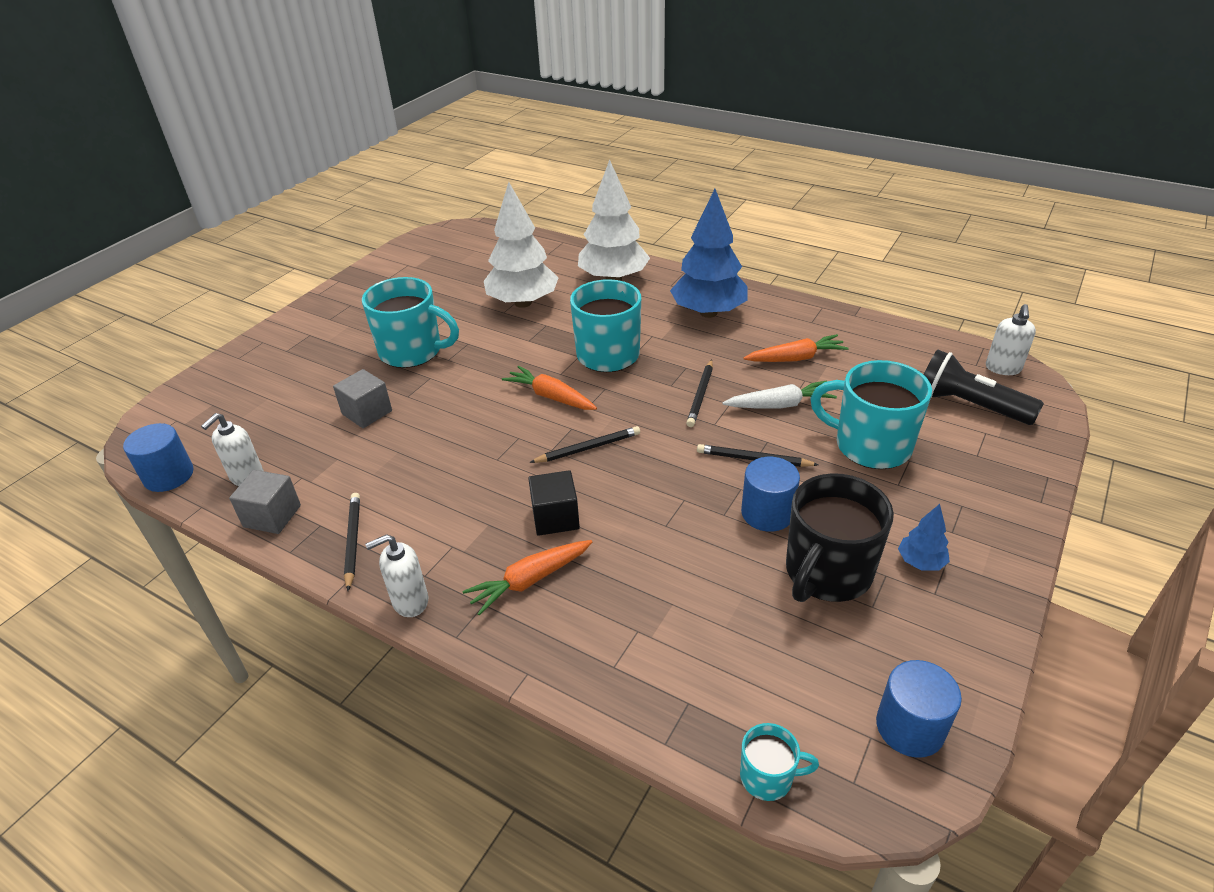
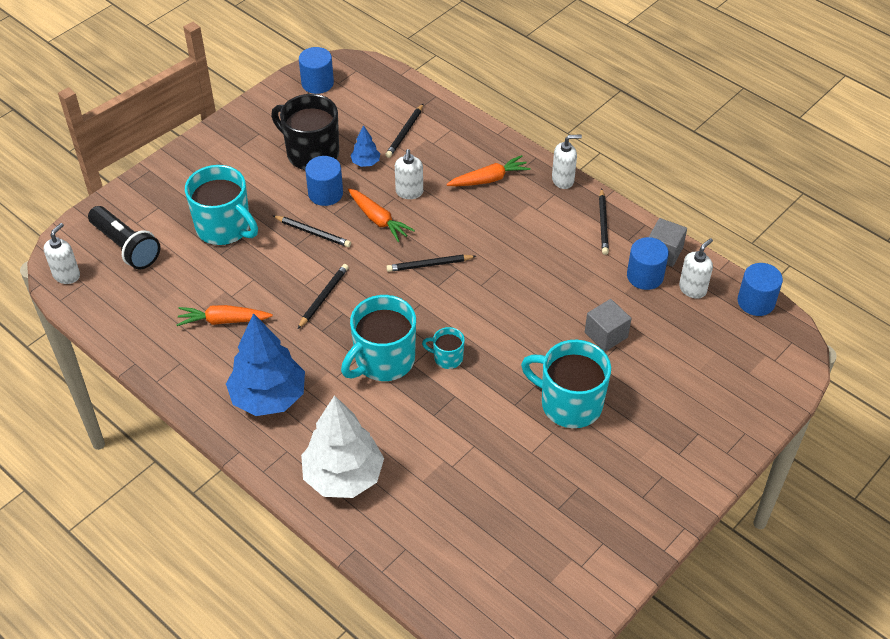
camera: 170 degrees left, 10 degrees up
white tree [484,182,559,308] -> none
orange carrot [502,365,597,410] -> orange carrot moved to [348,188,415,242]
black cube [528,470,580,536] -> none
white carrot [723,380,837,409] -> none
turquoise mug [740,723,819,801] -> turquoise mug moved to [422,327,465,369]
black mug [786,473,894,602] -> black mug turned 105 degrees counterclockwise [271,94,339,170]
blue tree [898,504,950,570] -> blue tree moved to [350,125,380,167]
none -> black pencil [385,104,423,158]
none -> white soap dispenser [395,149,423,199]
none -> blue cylinder [627,237,669,290]

